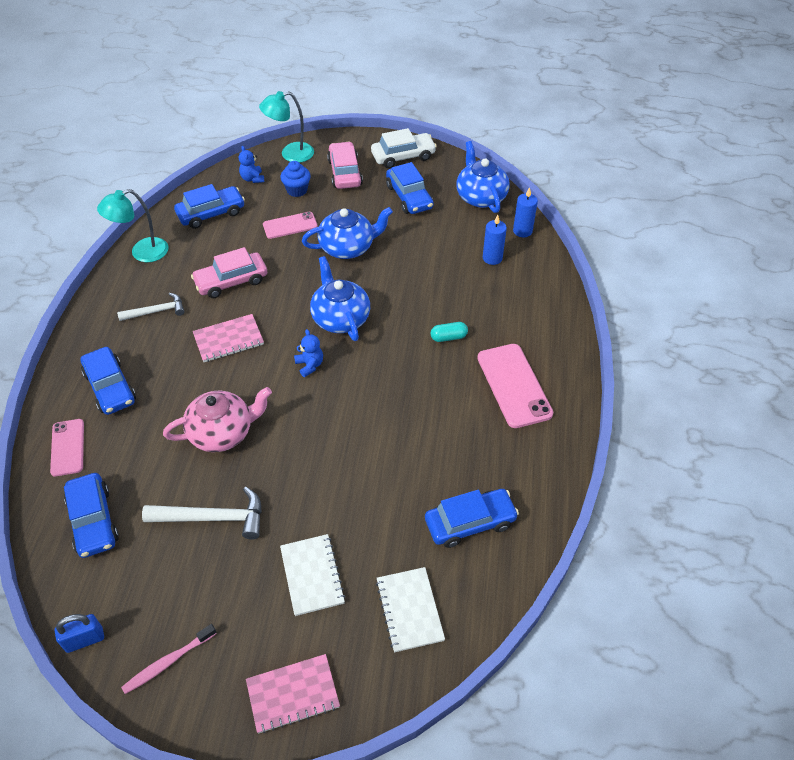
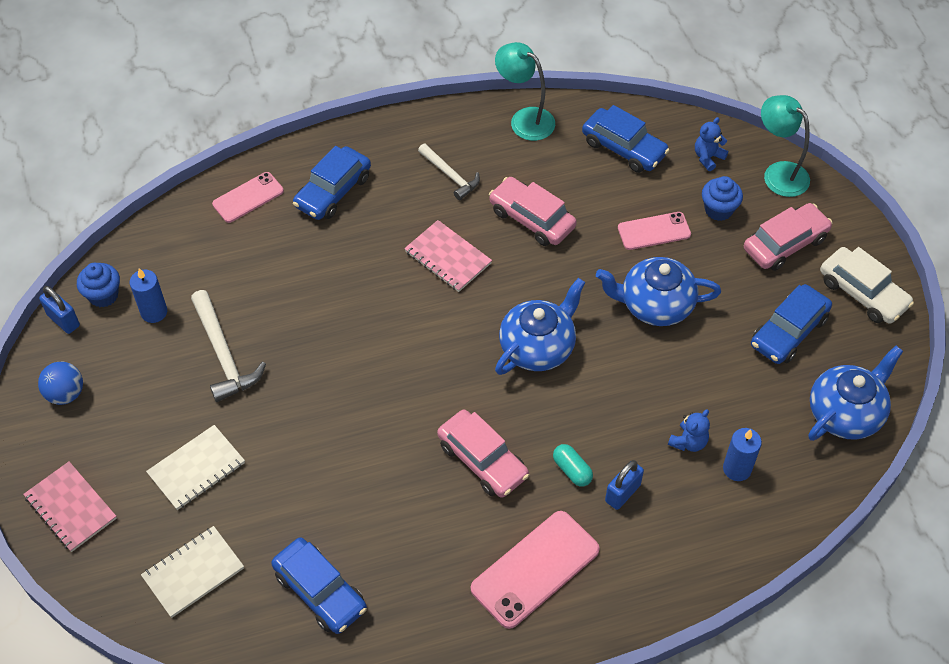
camera: 65 degrees right, 5 degrees up
blue car [64,473,119,558] -> none
pink toothbrush [121,624,217,694] -> blue ball [38,362,83,405]
pink teapot [163,387,272,452] -> none
pink phone [263,212,318,239] -> pink phone turned 60 degrees counterclockwise [618,212,691,250]
blue teddy bear [294,329,323,377] -> blue teddy bear moved to [668,409,710,452]
blue teapot [302,207,393,259] -> blue teapot turned 135 degrees clockwise [596,257,721,326]
blue candle [513,187,538,237] -> blue candle moved to [130,268,167,323]
none -> blue cupcake [77,263,120,308]
none -> pink car [437,410,529,498]
none -> blue padlock [605,460,644,510]

